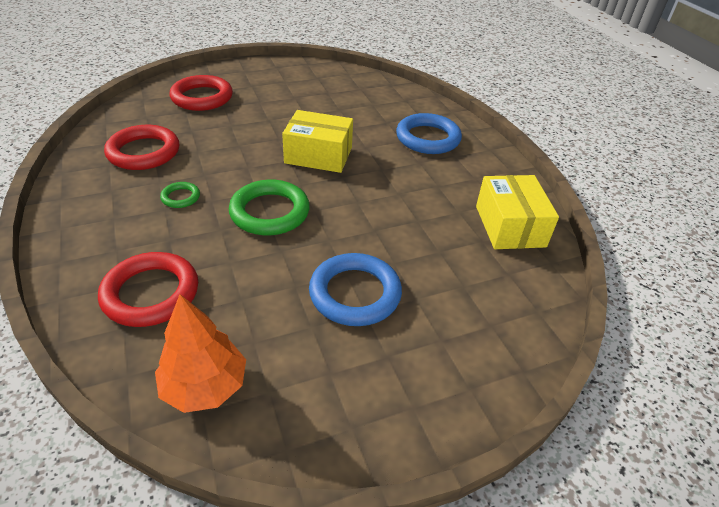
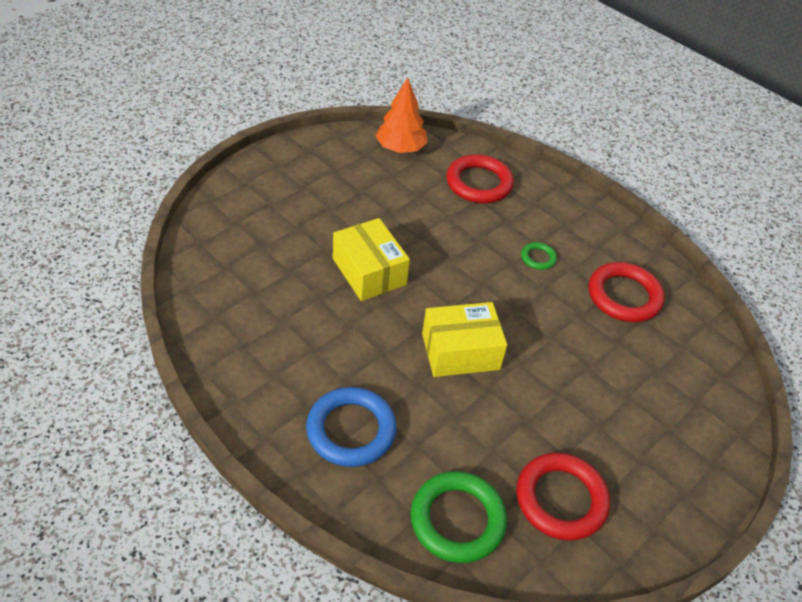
camera: 155 degrees right, 5 degrees up
red ring [170,75,233,111] -> red ring moved to [516,453,610,541]
green ring [229,180,310,235] -> green ring moved to [411,471,507,563]
blue ring [309,253,402,326] -> none
yellow box [476,175,559,249] -> yellow box moved to [333,218,410,301]

